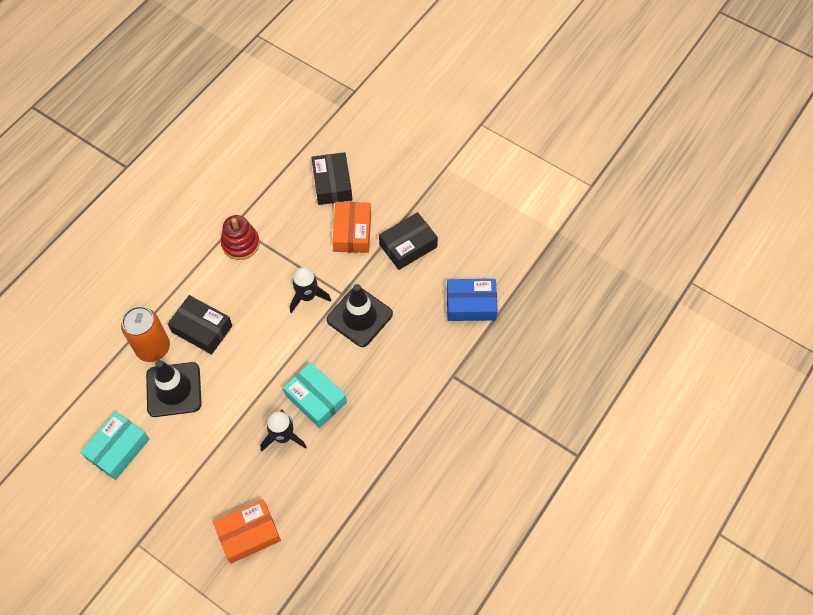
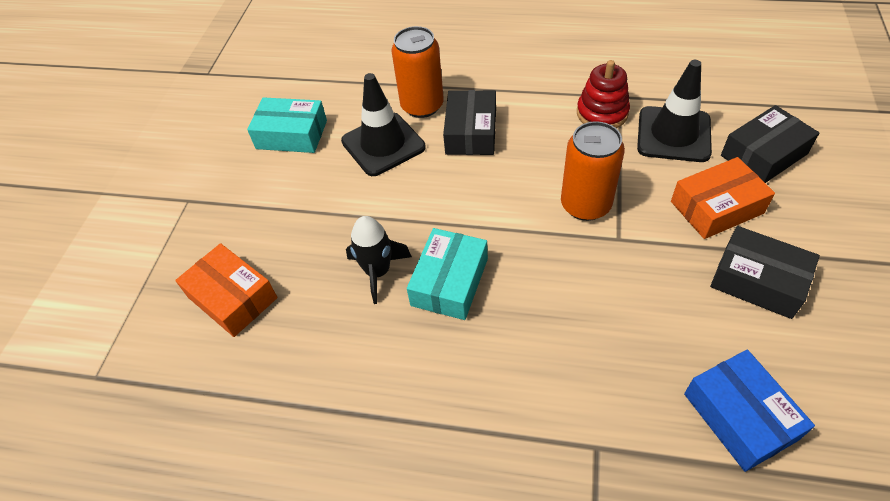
camera: 70 degrees right, 10 degrees down
black rocket [290,267,331,313] -> orange can [561,121,625,221]
black traffic cone [327,284,393,347] -> black traffic cone moved to [637,60,712,162]

